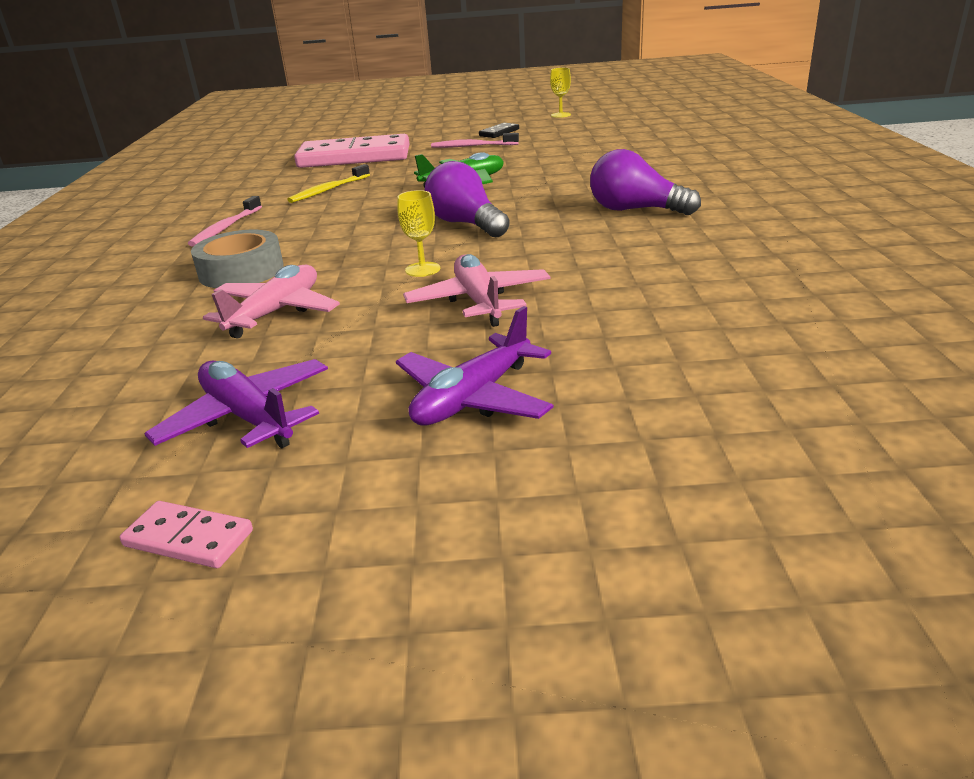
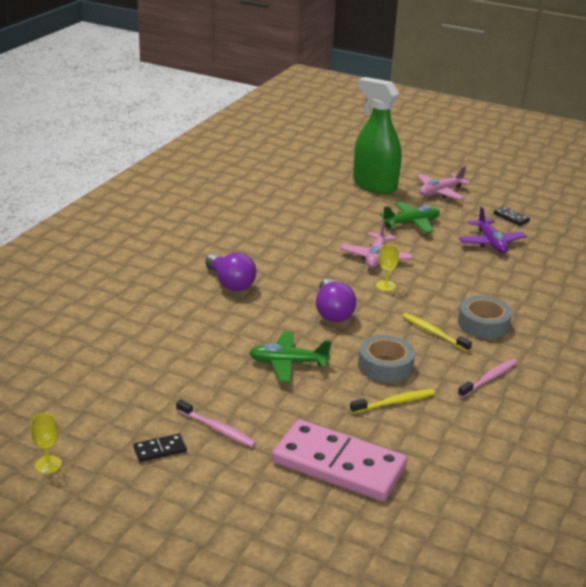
camera: 155 degrees left, 0 degrees up
pink domino [120,501,253,568] -> black domino [494,206,530,226]
pink plane [203,265,340,338] -> pink plane moved to [417,166,471,200]
purple plane [396,306,553,426] -> green plane [379,202,440,233]
none -> green spray bottle [353,77,401,194]
none -> grey tape [358,335,415,383]
none -> yellow toothbrush [402,313,472,352]

